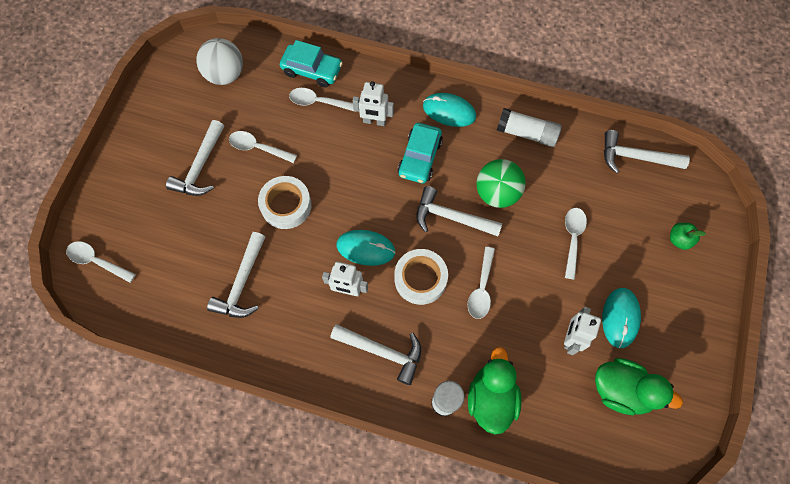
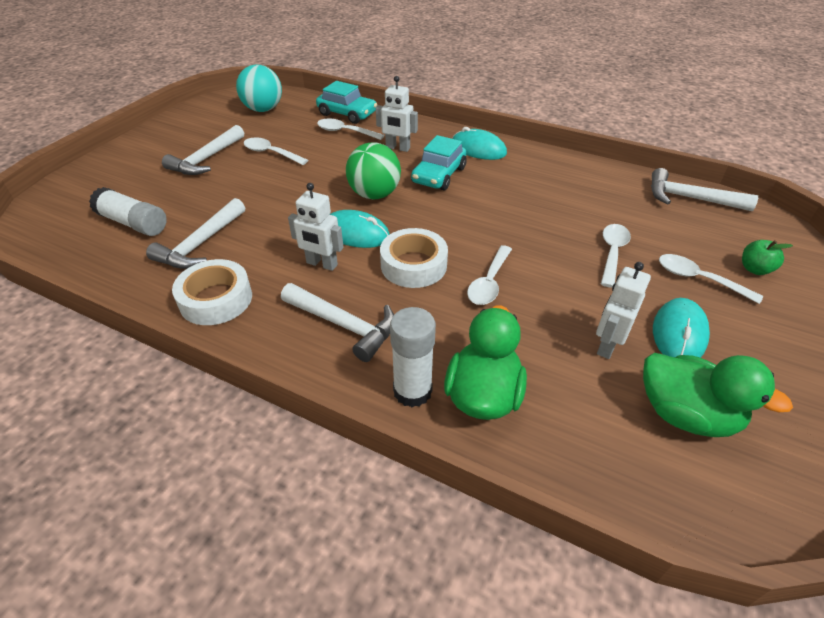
camera: 10 degrees right, 25 degrees down
white spoon [66,241,136,283] -> white spoon moved to [659,254,763,304]
white ball [196,38,243,85] -> turquoise ball [236,64,282,112]
white tape [258,176,312,229] -> white tape moved to [172,259,252,325]
white hammer [416,186,502,236] -> none
green ball [476,159,526,208] -> green ball moved to [346,142,401,199]
white glue stick [497,108,561,147] -> white glue stick moved to [89,187,167,236]

